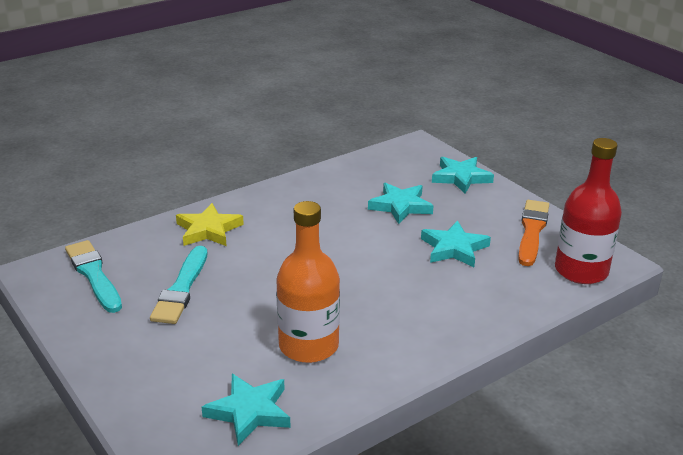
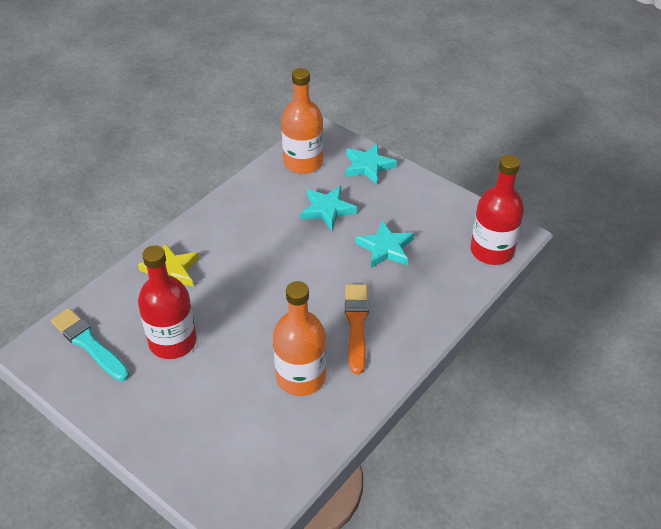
camera: 15 degrees left, 15 degrees up
turquoise brush [150,246,207,324] -> red bottle [138,245,197,359]
turquoise star [202,374,291,446] -> none
orange brush [518,200,549,266] -> orange brush moved to [345,284,369,374]
none -> orange bottle [281,68,323,174]

